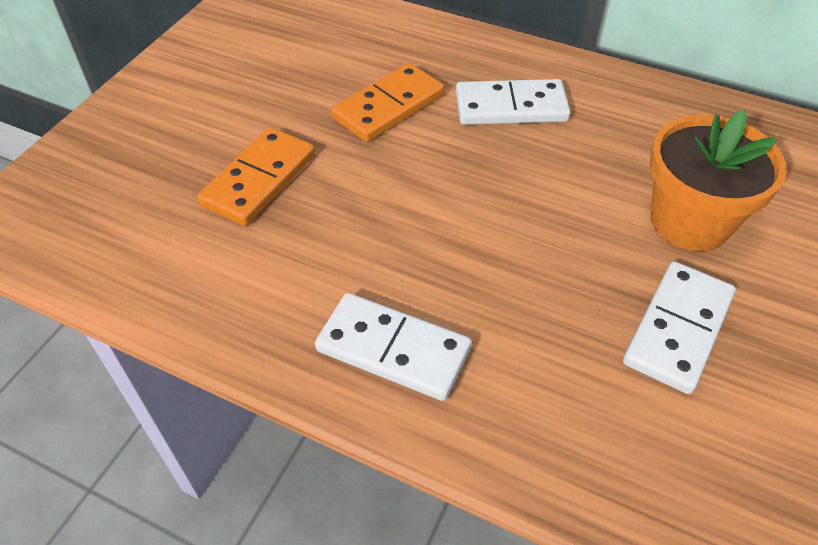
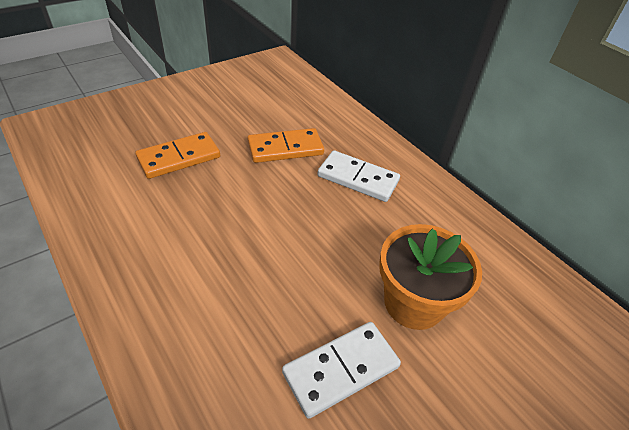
camera: 25 degrees right, 5 degrees down
white domino [315,293,472,401] -> none

